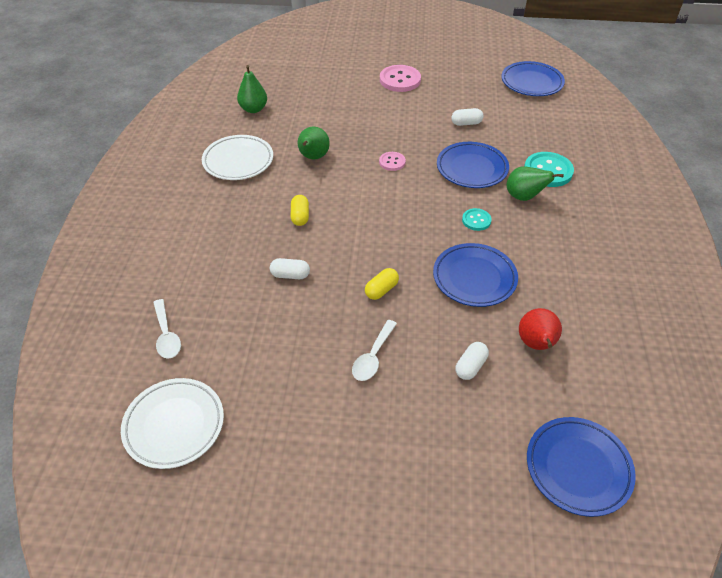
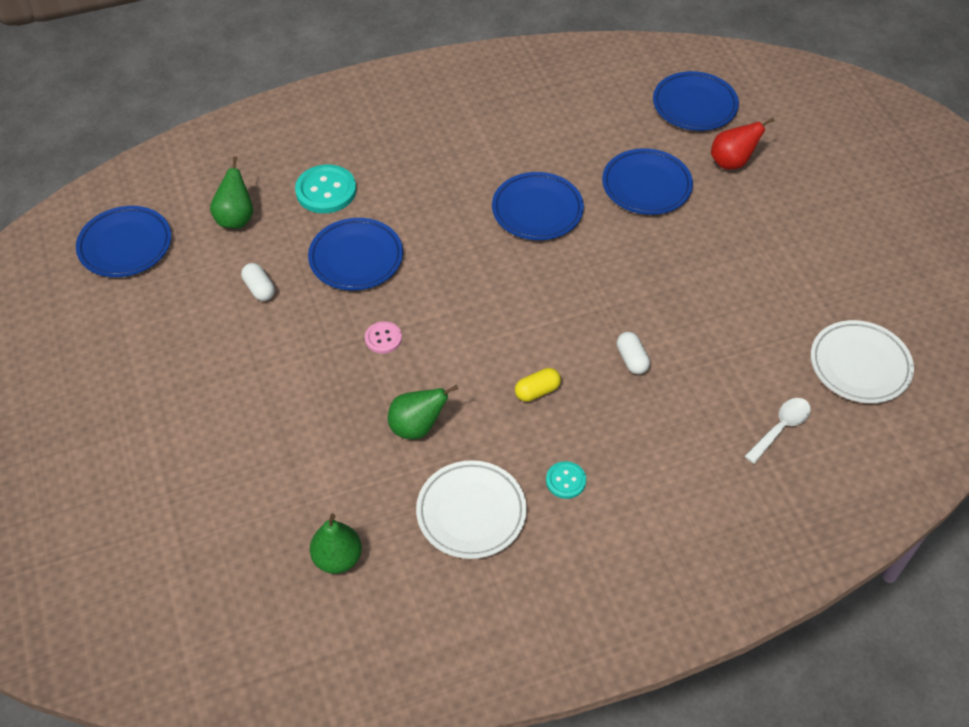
camera: 115 degrees left, 5 degrees up
white spoon [352,320,397,381] -> none
yellow capsule [365,268,399,300] -> none
pink button [380,65,421,92] -> none
white capsule [455,342,489,380] -> blue plate [602,148,693,215]
turquoise button [462,208,492,231] -> turquoise button moved to [546,461,586,499]
green pear [507,166,563,201] -> green pear moved to [210,156,253,228]
red pear [519,308,562,350] -> red pear moved to [711,117,774,169]

